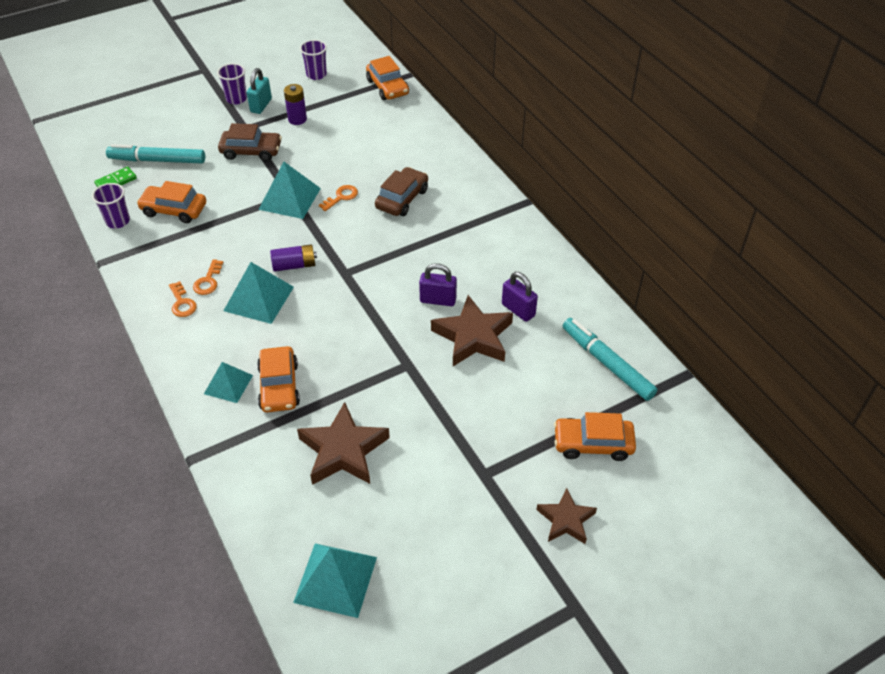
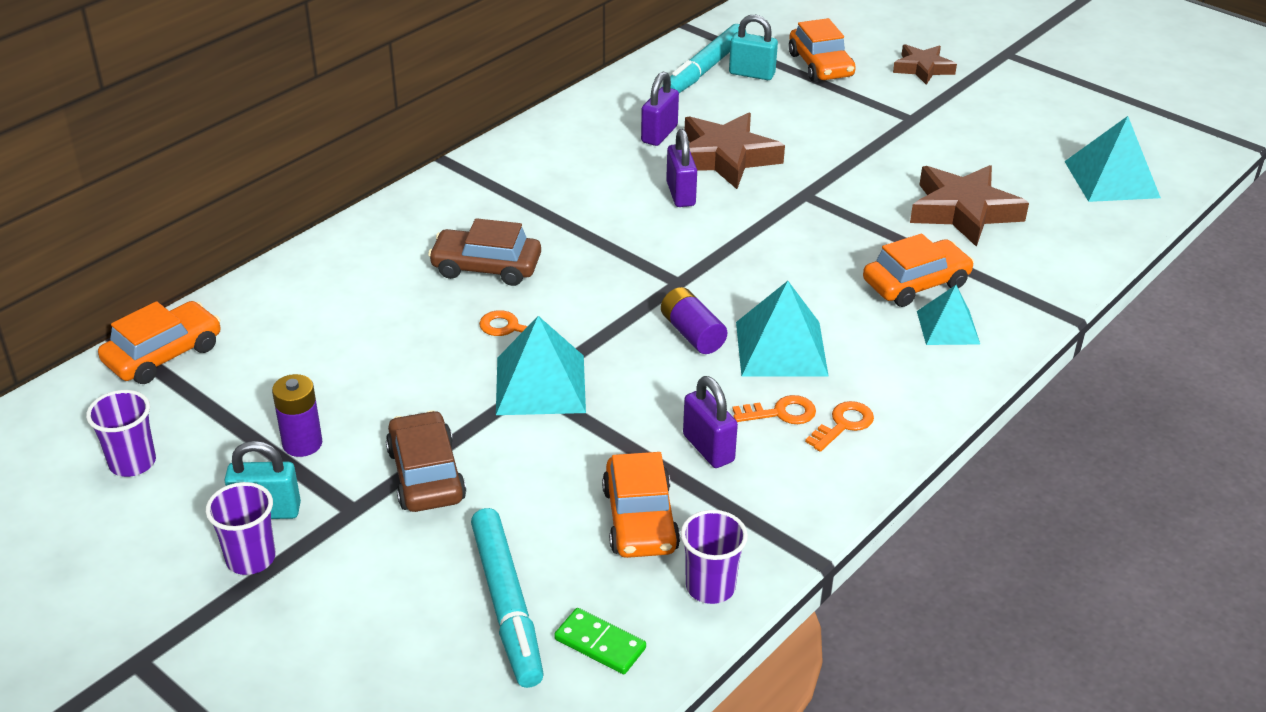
camera: 110 degrees left, 10 degrees down
none -> purple padlock [683,376,738,468]
none -> turquoise padlock [729,15,778,80]

